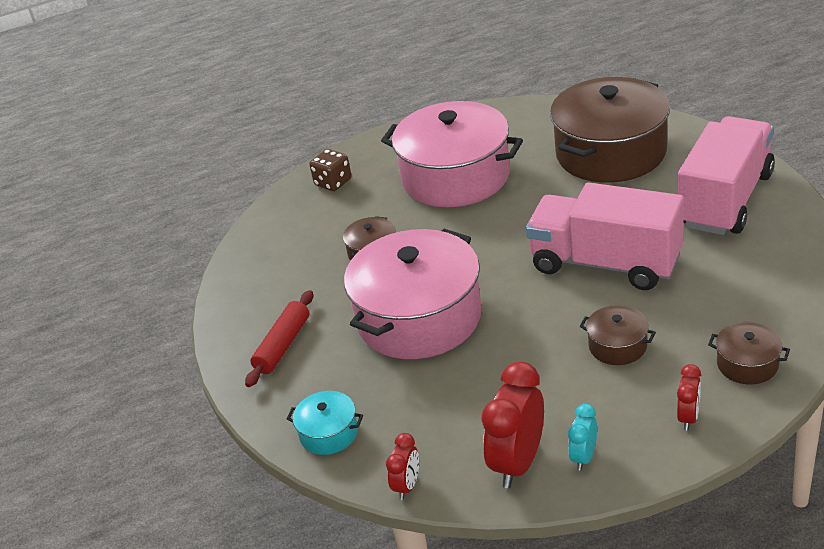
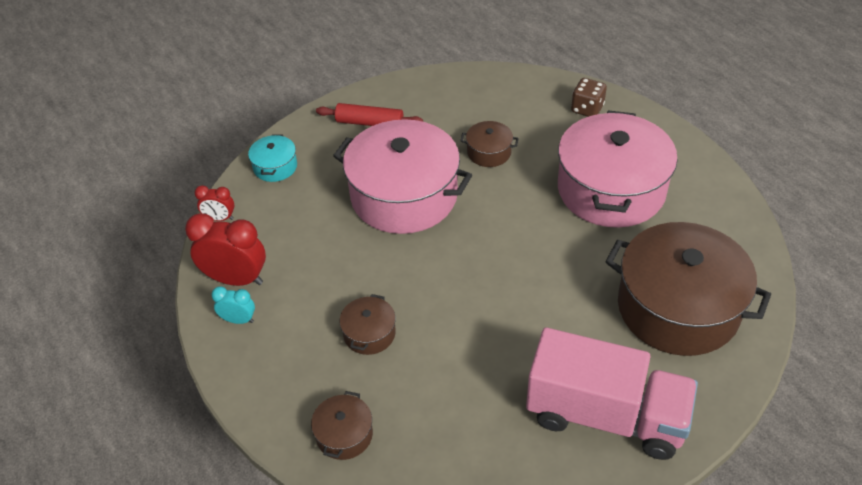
camera: 75 degrees right, 10 degrees up
pink truck [526,182,684,290] -> none
red clock [677,364,701,430] -> none

